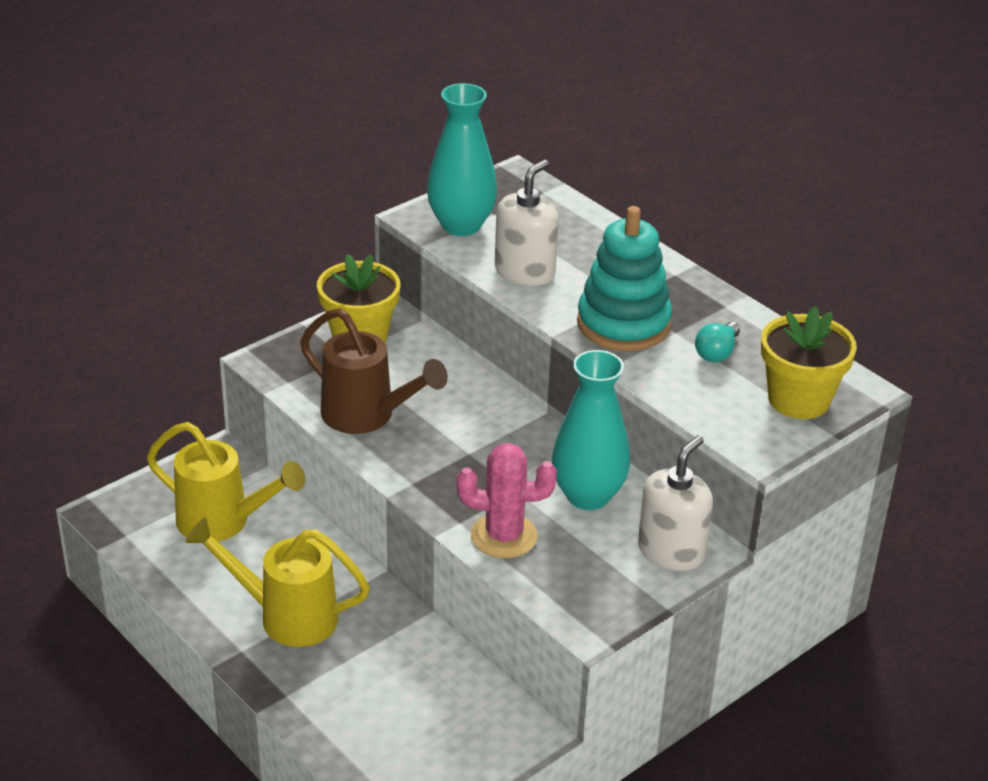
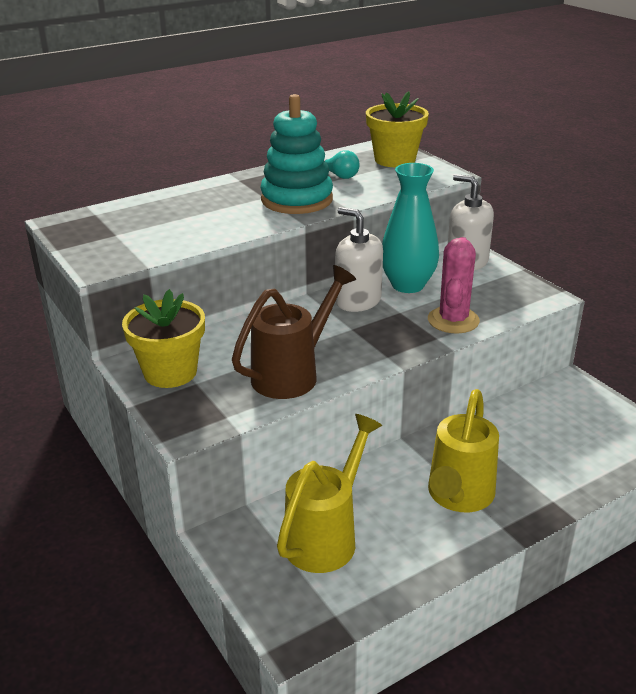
camera: 80 degrees left, 5 degrees down
turquoise vase [427,83,497,236] -> none
white soap dispenser [495,160,559,286] -> white soap dispenser moved to [335,207,383,312]

